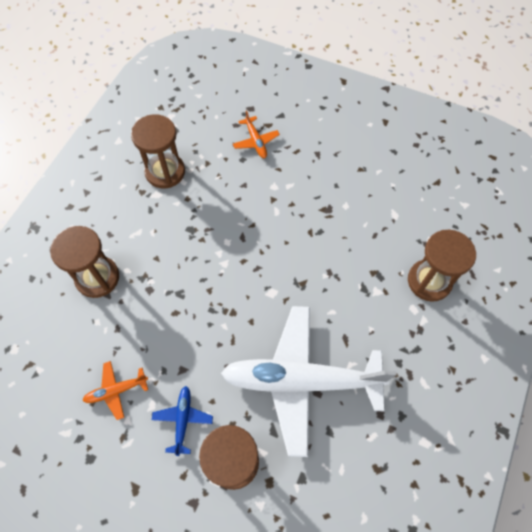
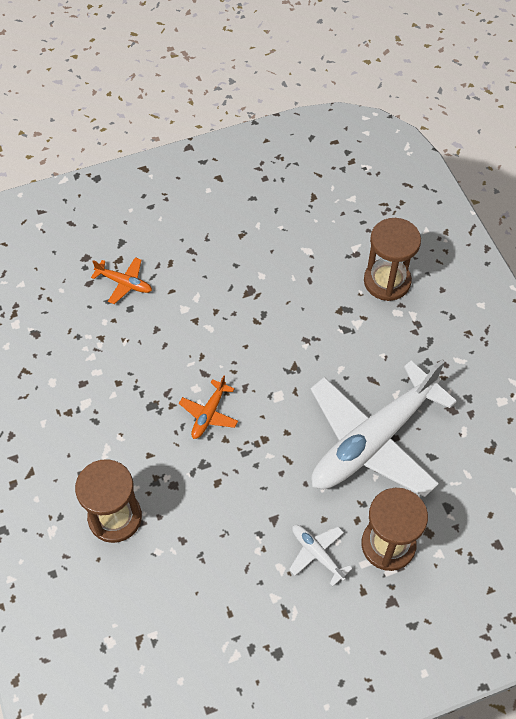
camera: 45 degrees left, 5 degrees down
orange plane [82,361,148,420] -> orange plane moved to [179,375,238,439]
brown hourglass [131,114,185,189] -> none
blue plane [152,386,213,456] -> white plane [289,525,353,586]

